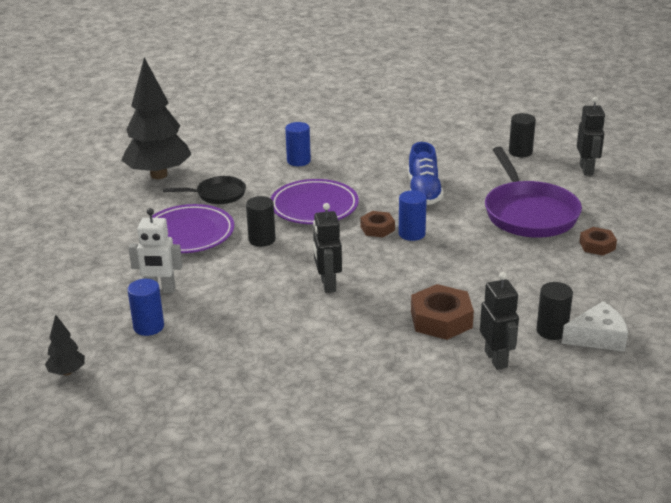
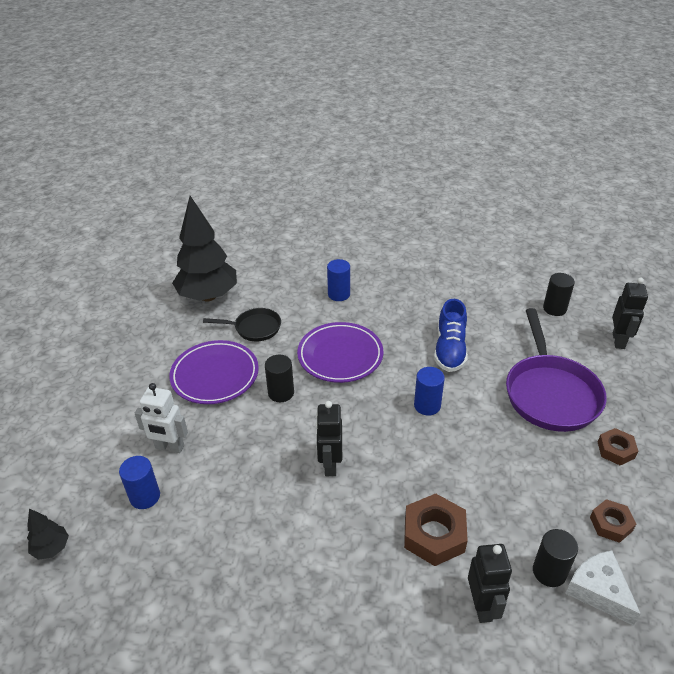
camera: 10 degrees right, 10 degrees up
brown nut [361,211,395,237] -> brown nut moved to [590,499,636,543]
white cheese [562,301,628,352] -> white cheese turned 120 degrees counterclockwise [565,550,641,626]

